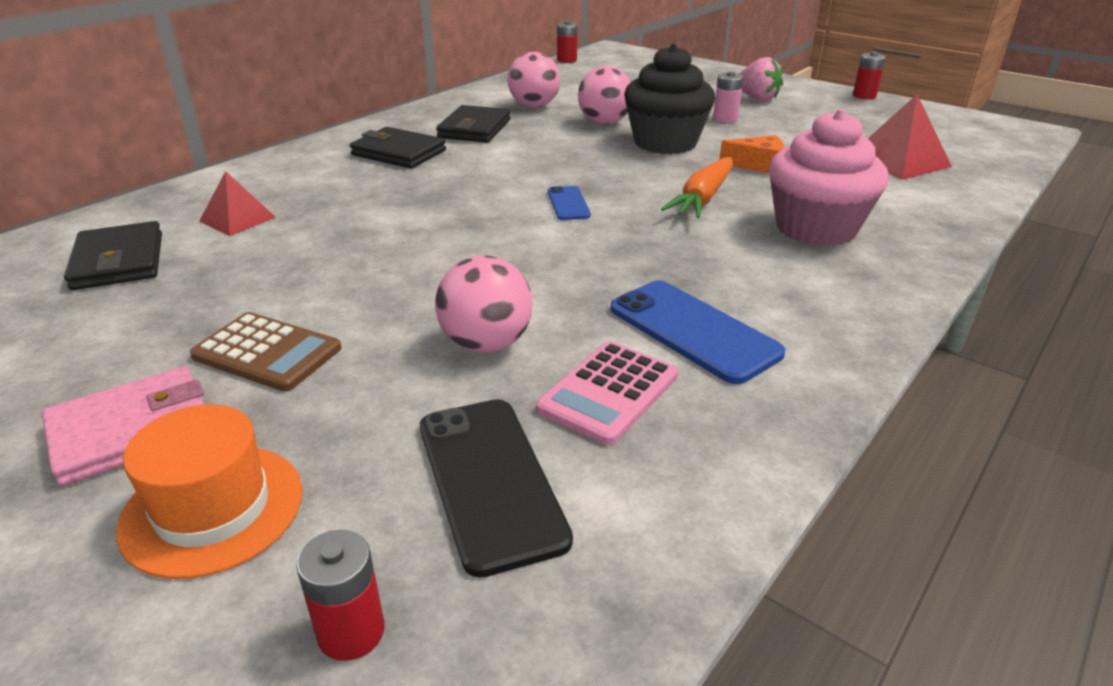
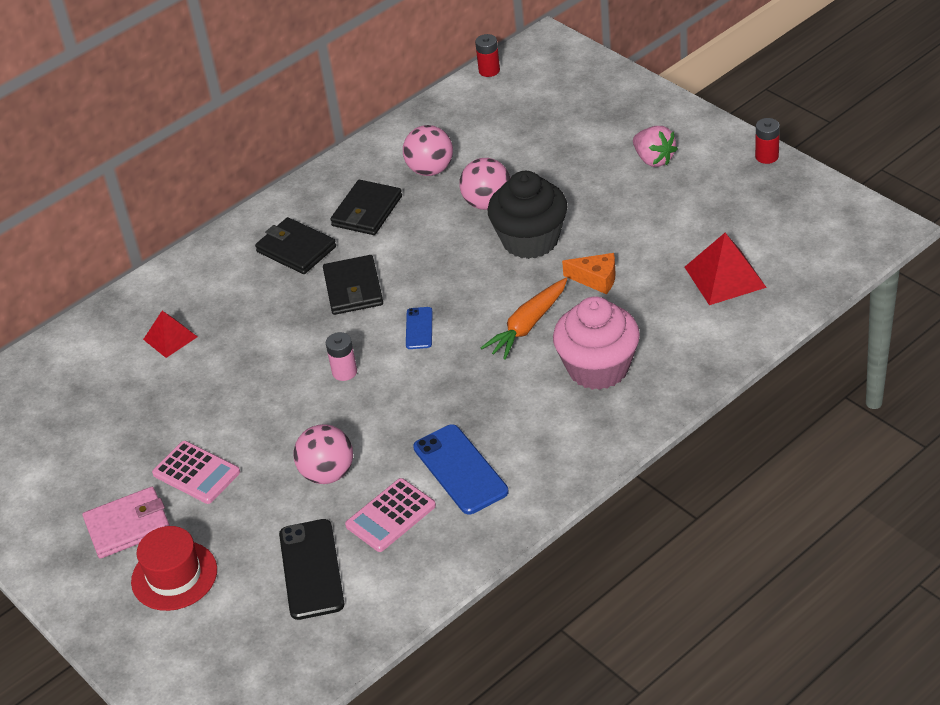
camera: 15 degrees right, 10 degrees up
black wallet [64,221,162,290] -> black wallet moved to [323,255,383,315]
orange hat [116,404,303,579] -> red hat [131,526,217,611]
brown calculator [190,312,341,391] -> pink calculator [152,441,240,504]
red battery [296,530,385,661] -> none
pink battery [713,71,744,123] -> pink battery moved to [326,332,357,381]

